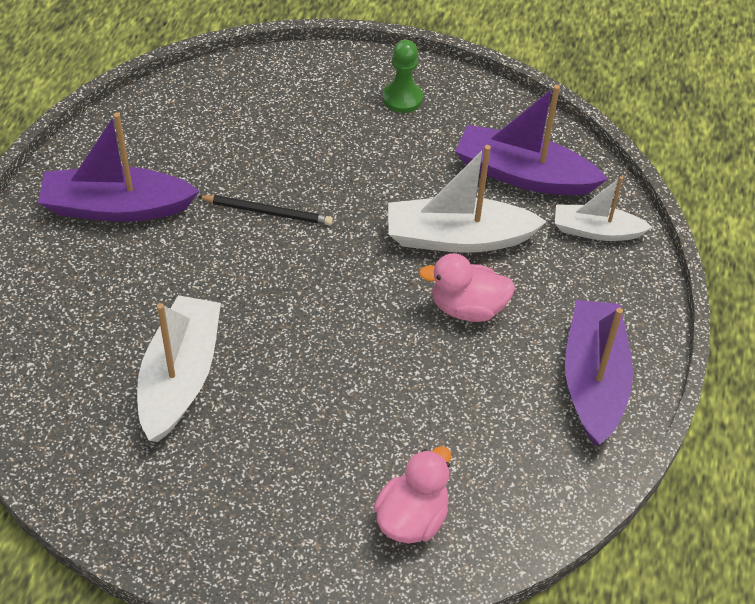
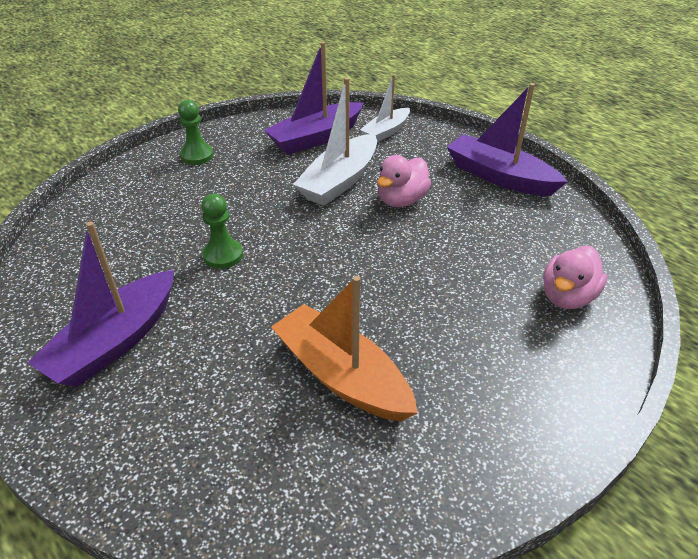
camera: 55 degrees left, 10 degrees down
white boat [137,295,221,442] -> orange boat [271,276,418,421]
black pencil [197,195,333,225] -> green pawn [201,194,243,269]
pink duck [373,446,451,543] -> pink duck turned 120 degrees counterclockwise [543,246,607,309]

